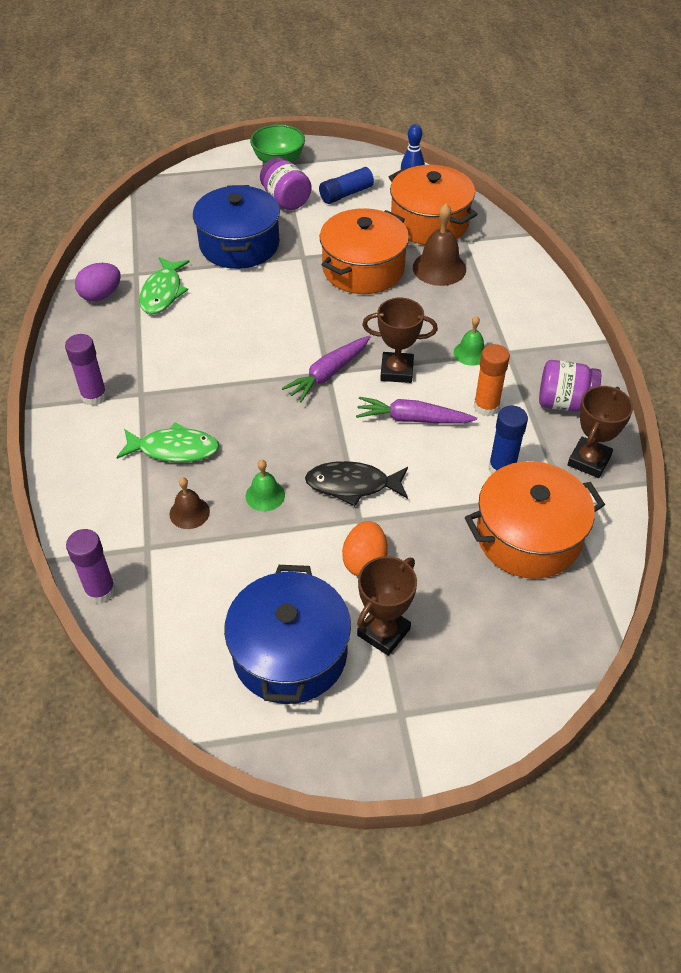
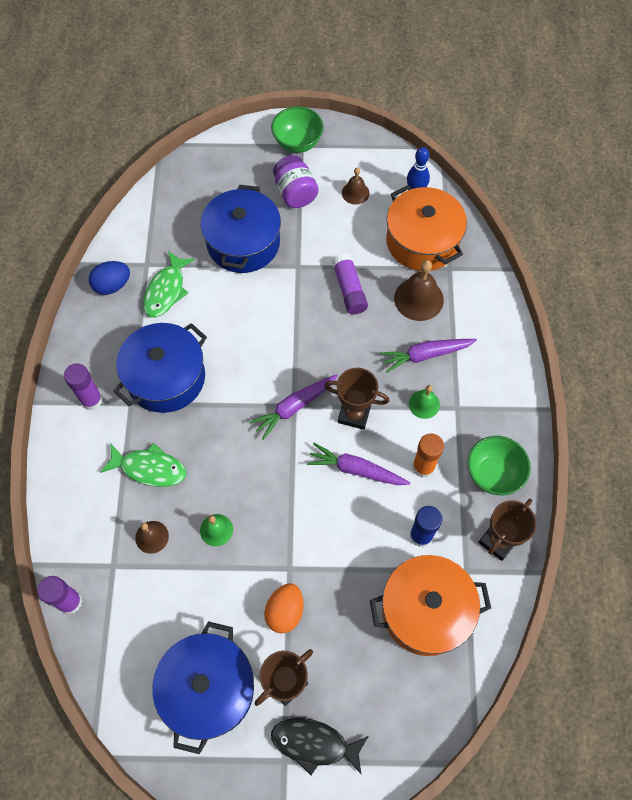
camera: 10 degrees right, 15 degrees up
purple egg [75,263,120,301] -> blue egg [89,261,130,295]
black fish [305,461,408,506] -> black fish moved to [271,718,369,775]
blue glue stick [319,164,380,204] -> brown bell [342,167,369,204]
orange pot [320,208,409,294] -> purple glue stick [332,253,368,315]
purple jar [539,360,601,412] -> green bowl [467,436,531,495]
none -> blue pot [113,323,207,413]
none -> purple carrot [380,339,477,373]

